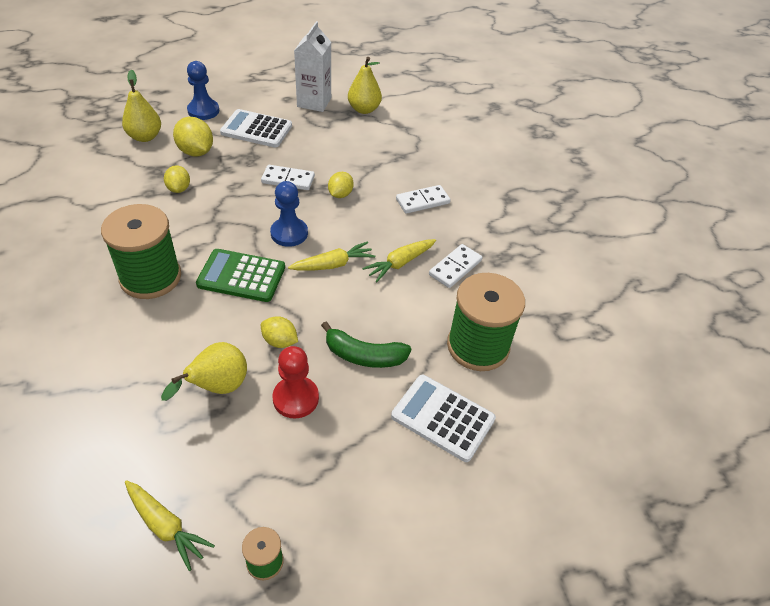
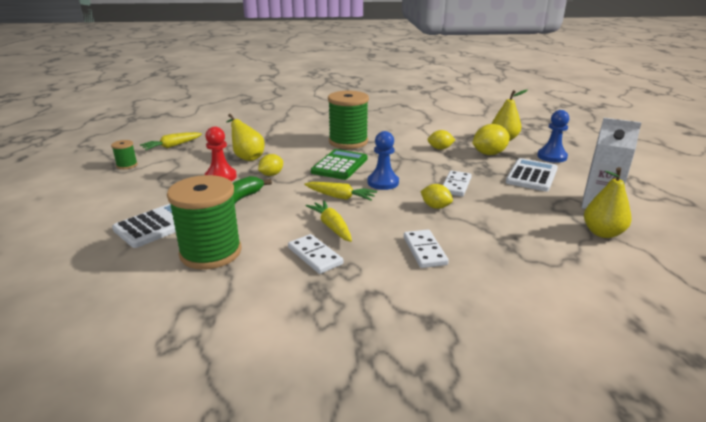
camera: 105 degrees right, 20 degrees down
yellow carrot [288,242,375,271] -> yellow carrot turned 60 degrees counterclockwise [304,182,377,201]

